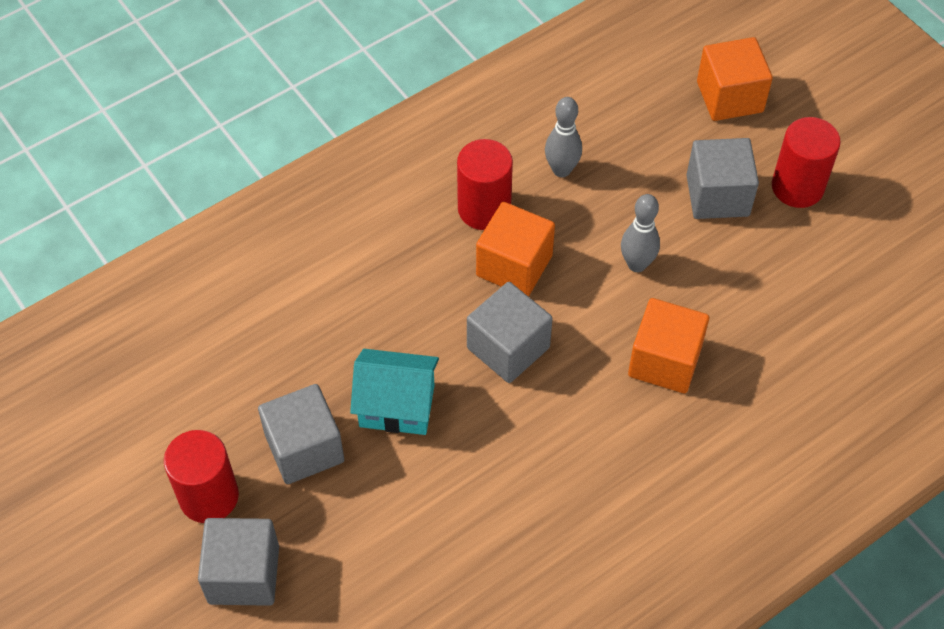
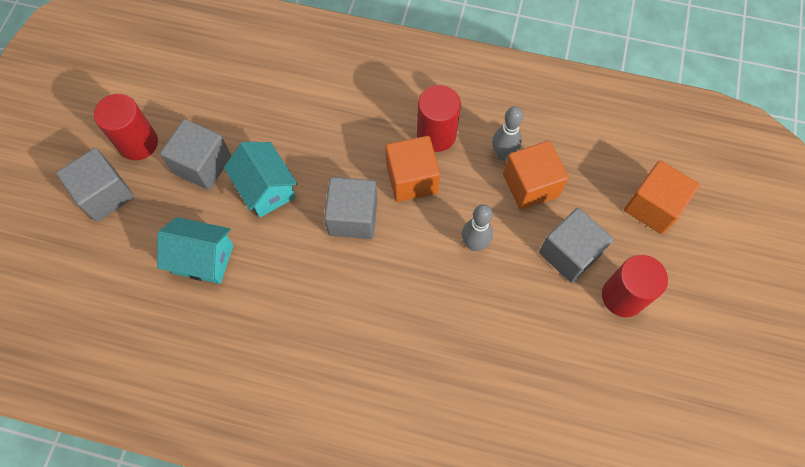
camera: 50 degrees right, 10 degrees up
orange cube [628,298,709,393] -> orange cube moved to [503,141,569,210]
none -> turquoise house [157,217,234,284]

